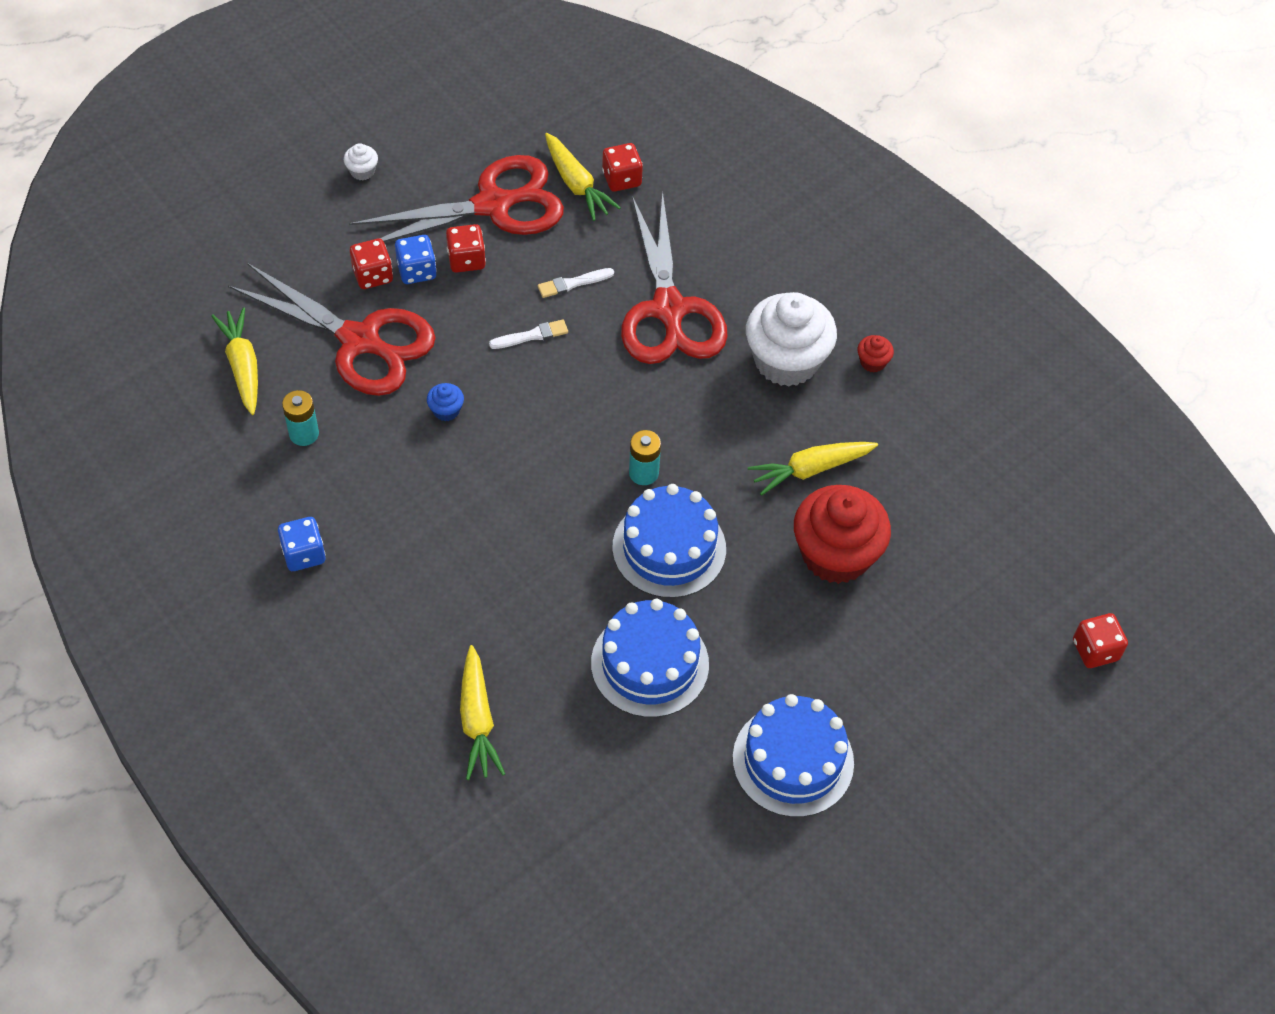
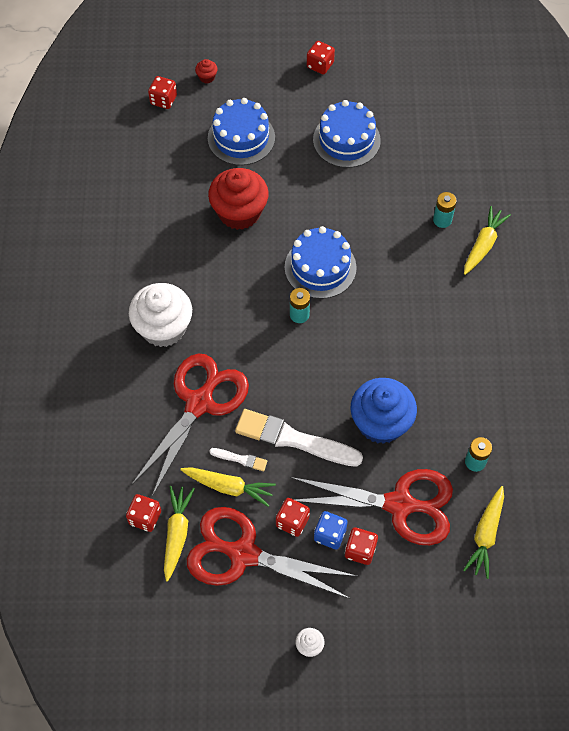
camera: 140 degrees left, 5 degrees up
red scissors [228,263,436,396] -> red scissors turned 120 degrees clockwise [290,469,453,545]
blue dice [278,517,326,571] -> none
blue cupcake [427,383,464,421] -> blue cupcake [350,378,417,444], size x2.48
white brush [489,319,568,349] -> white brush [235,409,363,467], size x2.22
blue cake [591,599,709,718] -> blue cake moved to [208,98,275,165]
yellow carrot [748,442,878,496] -> yellow carrot moved to [180,467,276,507]
red cupcake [858,335,894,372] -> red cupcake moved to [195,59,218,83]
none -> red dice [307,41,335,74]
none -> turquoise battery [433,192,457,228]

